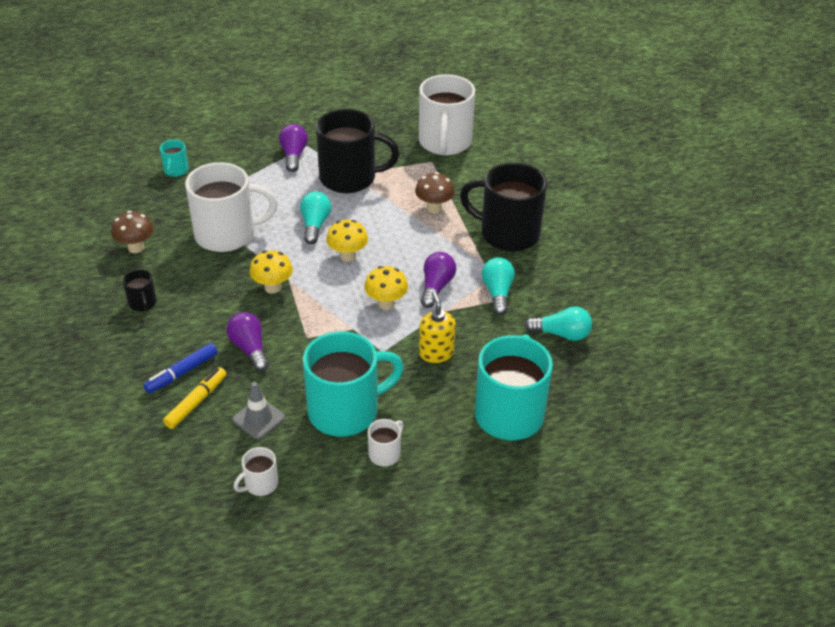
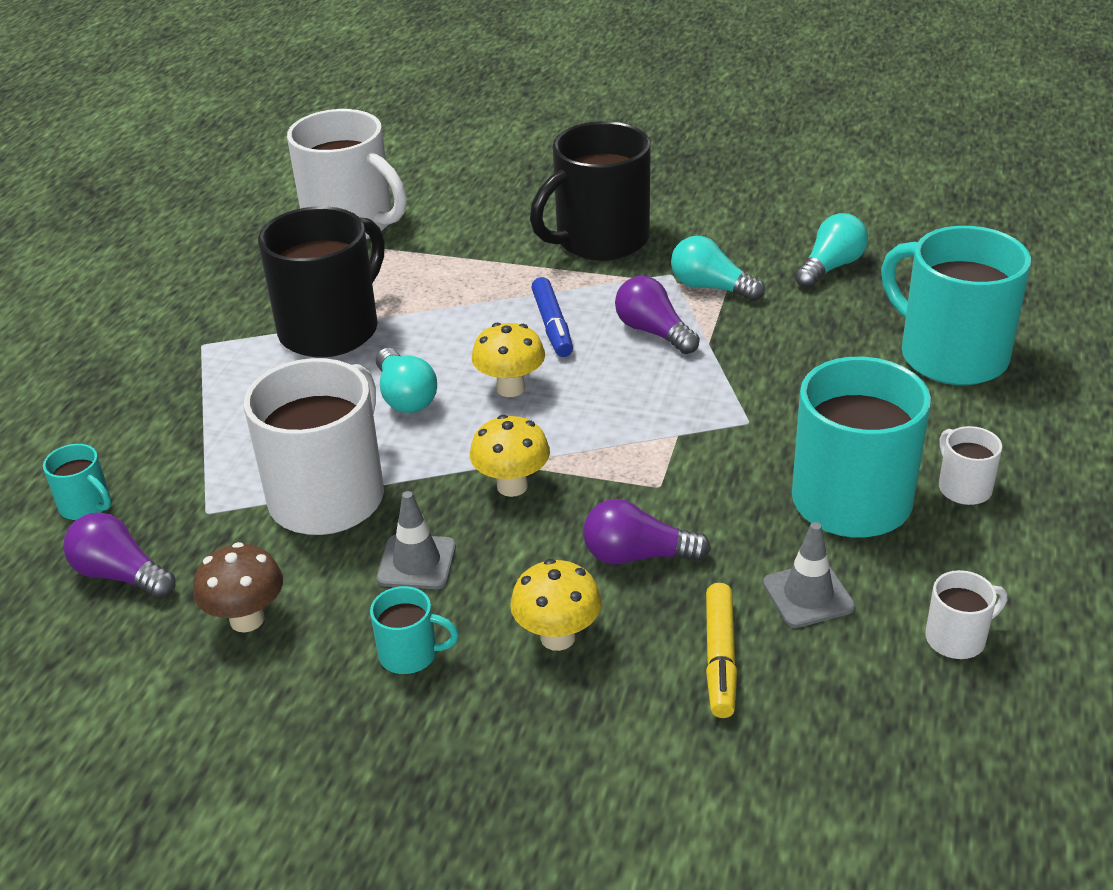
camera: 55 degrees left, 5 degrees down
black mug [123,269,157,311] -> turquoise mug [370,586,459,674]
blue marker [143,343,218,393] -> blue marker moved to [531,277,573,357]
yellow marker [163,367,227,429] -> yellow marker turned 150 degrees counterclockwise [706,583,737,718]
white mug [234,447,278,496] -> white mug turned 105 degrees counterclockwise [925,570,1007,659]
purple light bulb [279,124,308,172] -> purple light bulb moved to [63,512,176,599]
turquoise light bulb [300,192,331,244] -> turquoise light bulb turned 150 degrees counterclockwise [376,348,437,413]
yellow mushroom [364,266,408,310] -> yellow mushroom moved to [510,559,602,651]
brown mushroom [415,172,455,213] -> none
yellow soap dispenser [419,291,456,363] -> none
none -> grey traffic cone [377,491,456,589]

